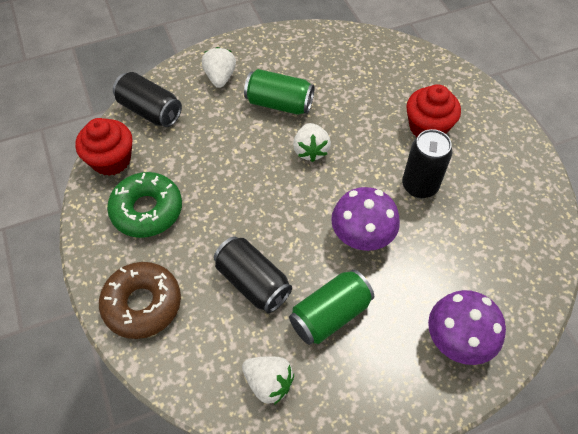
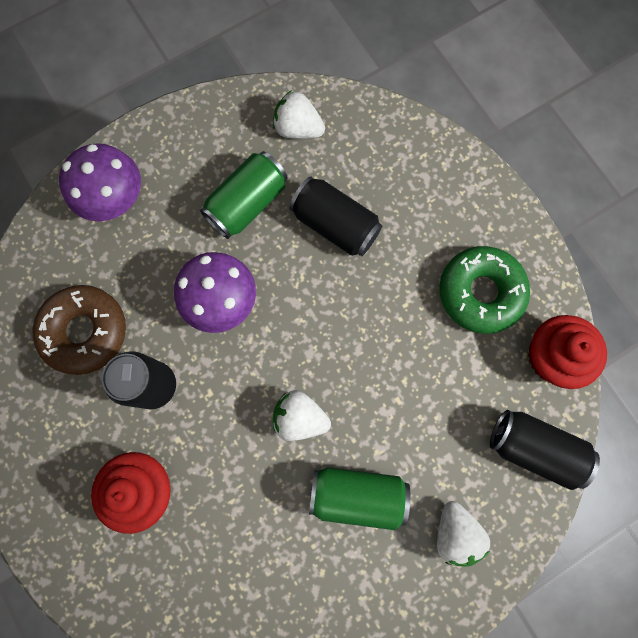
camera: 170 degrees right, 20 degrees up
brown donut [99,262,181,339] -> brown donut moved to [33,285,126,375]
white strawberry [293,123,331,162] -> white strawberry turned 60 degrees counterclockwise [273,390,331,441]

